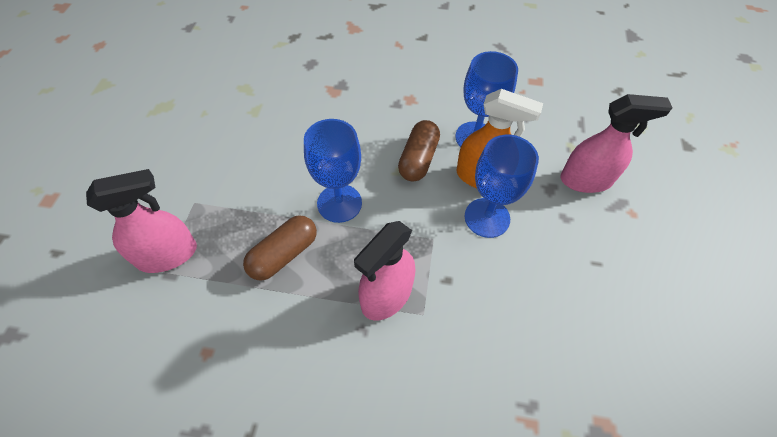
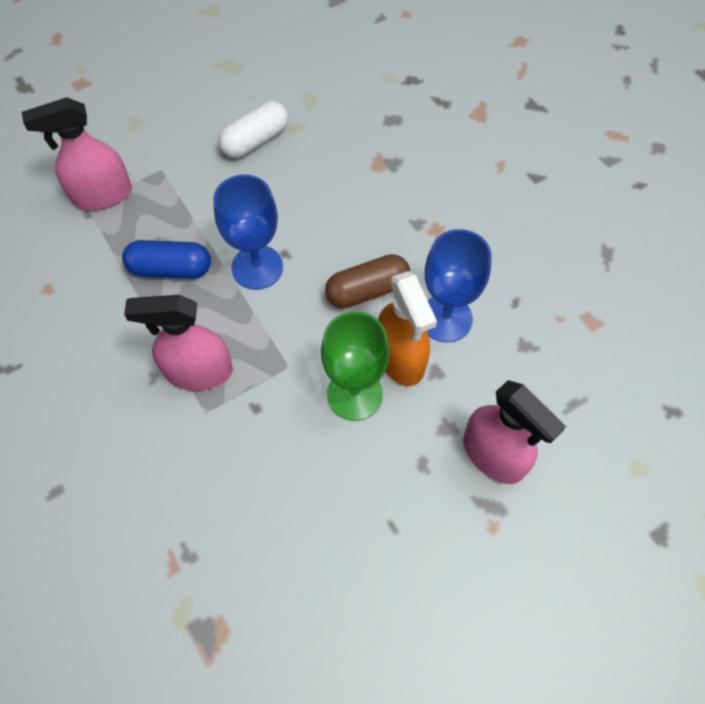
camera: 50 degrees right, 5 degrees up
pink spray bottle [86,169,197,273] -> pink spray bottle turned 135 degrees clockwise [22,97,132,210]
brown capsule [243,215,317,281] -> blue capsule [122,240,211,279]
blue goblet [465,135,539,238] -> green goblet [321,311,390,421]
none -> white capsule [218,101,289,158]

